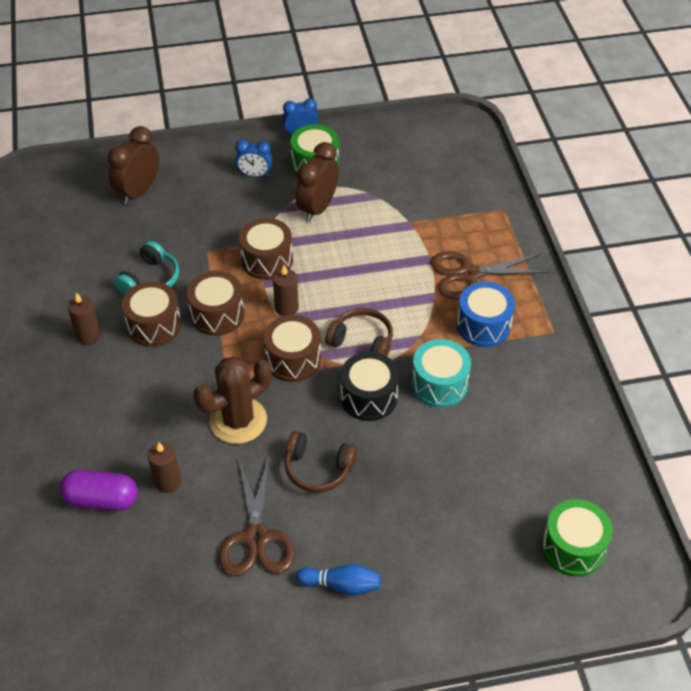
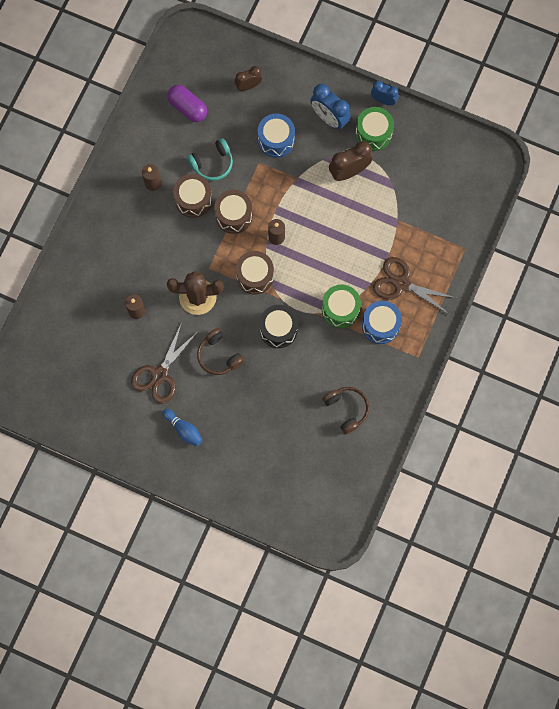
camera: 35 degrees right, 25 degrees up
purple capsule [60,470,138,511] -> purple capsule moved to [167,85,207,122]
brown clock [108,126,159,205] -> brown clock [235,66,262,91], size x0.64
blue clock [235,140,273,177] -> blue clock [310,84,351,129], size x1.57
brown drum [239,218,293,280] -> none
brown headphones [325,308,393,356] -> brown headphones moved to [322,387,369,434]
turquoise drum [411,339,471,408] -> none
green drum [542,499,613,577] -> green drum moved to [322,285,361,328]
none -> blue drum [258,113,295,158]

